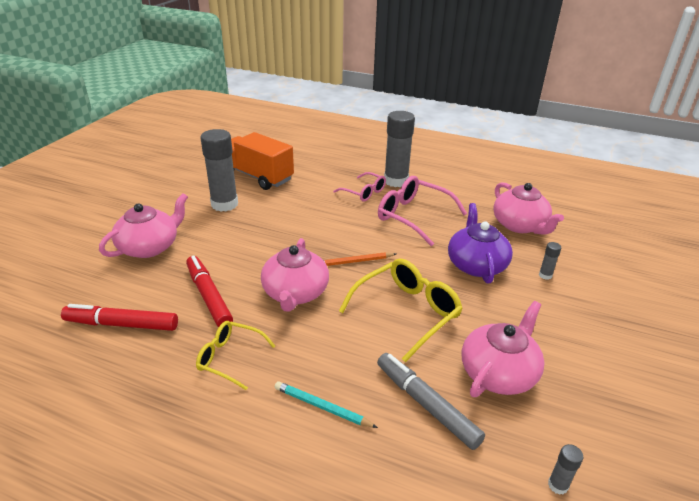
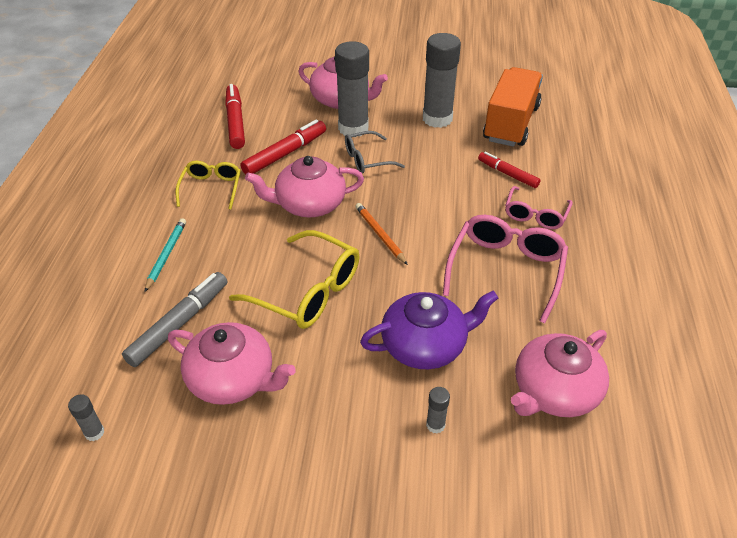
camera: 75 degrees right, 10 degrees up
grey glue stick [384,111,415,187] -> grey glue stick moved to [335,41,369,137]
none -> grey glasses [345,131,405,173]
none -> red marker [478,152,541,188]

